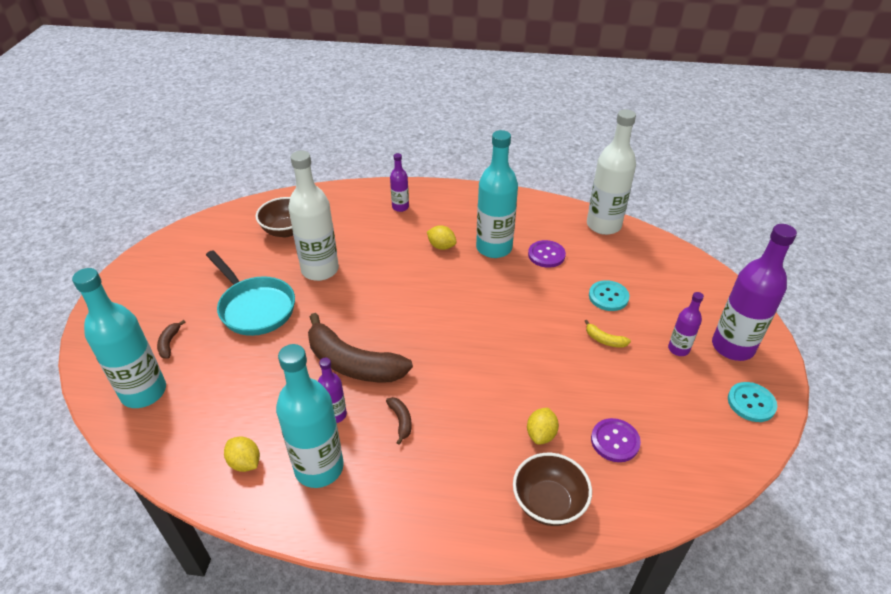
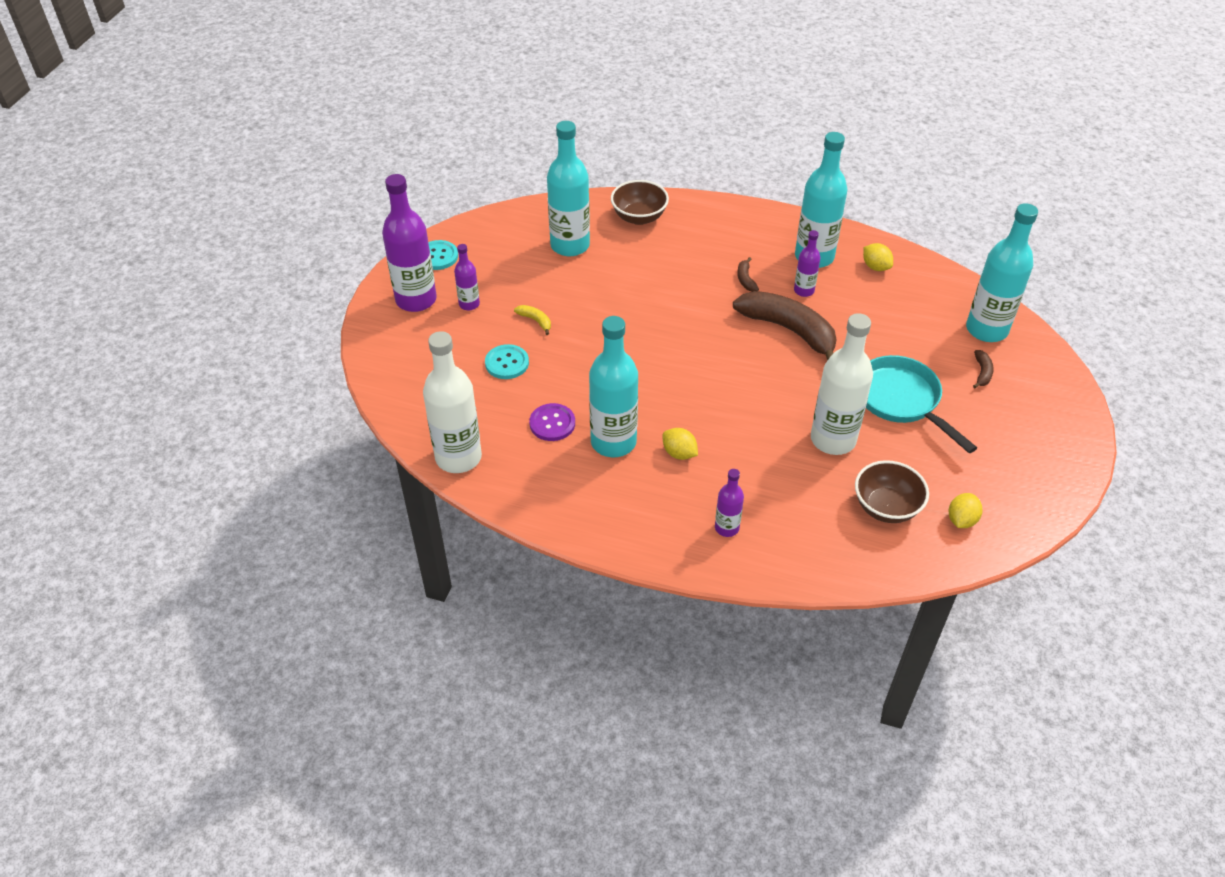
camera: 170 degrees left, 5 degrees up
yellow lemon [527,408,559,445] -> yellow lemon moved to [949,493,982,528]
purple button [591,418,641,462] -> turquoise bottle [547,121,590,256]

